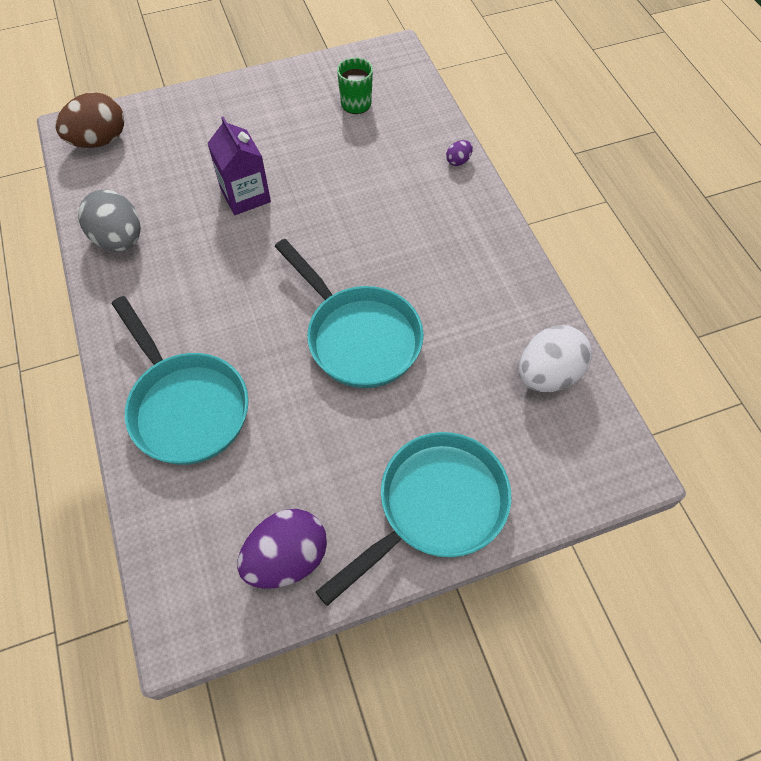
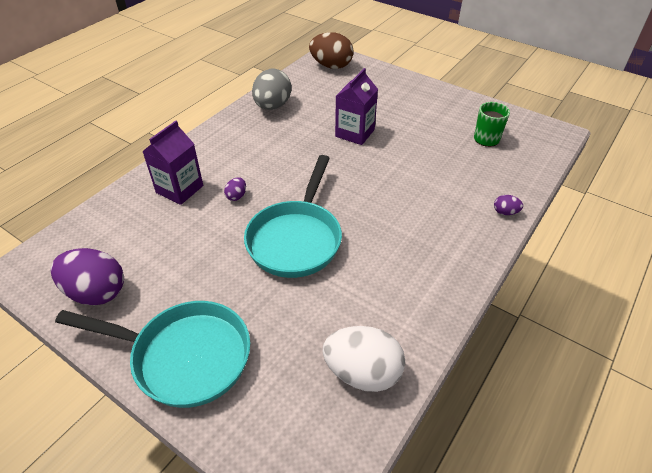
camera: 55 degrees right, 15 degrees down
turquoise pan [112,296,249,465] -> purple carton [142,121,203,205]
none -> purple egg [224,177,246,201]

